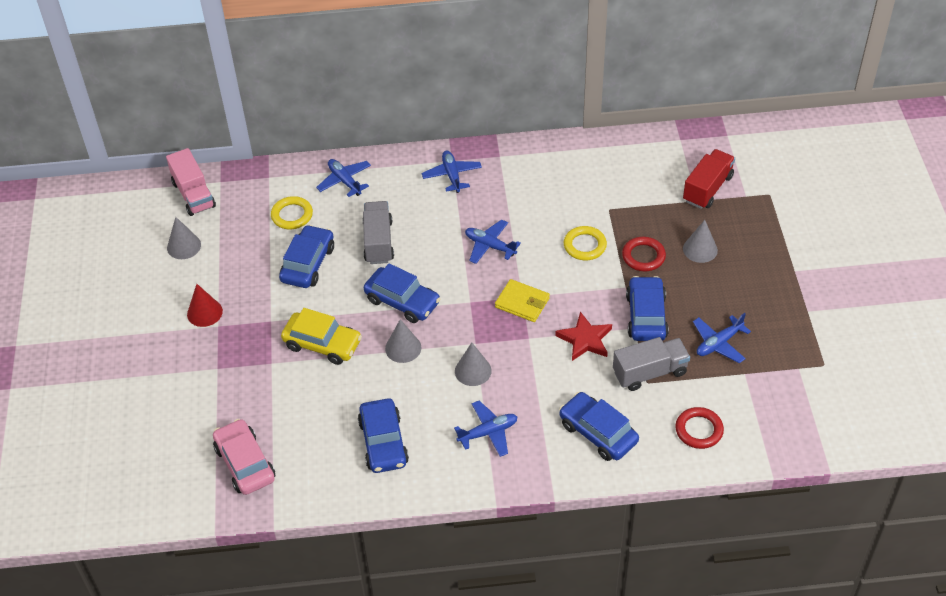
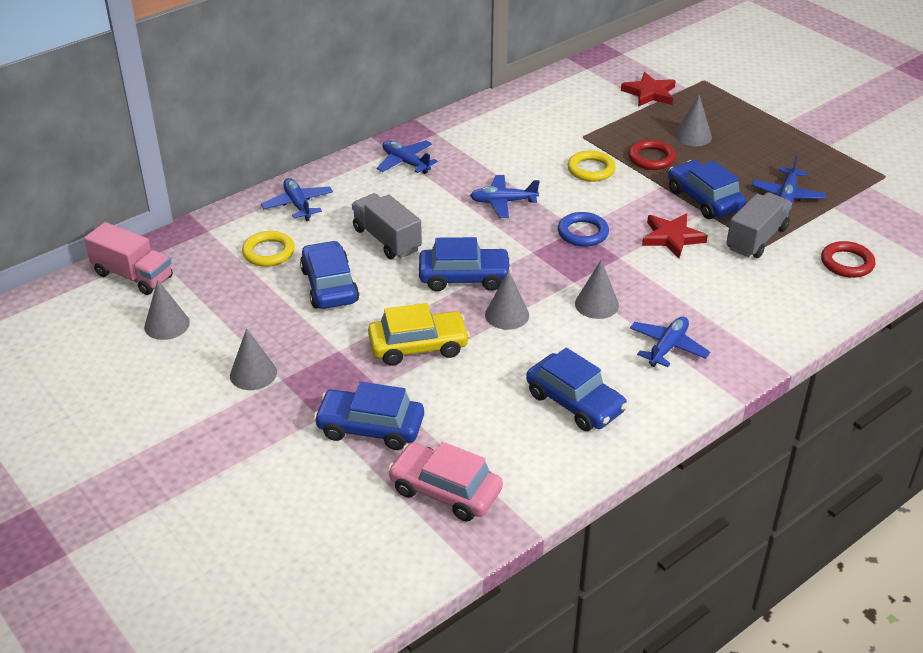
camera: 35 degrees left, 10 degrees down
red cone [187,284,223,327] -> grey cone [230,328,277,390]
blue plane [316,159,371,197] -> blue plane turned 45 degrees clockwise [261,178,333,221]
yellow wallet [495,279,550,322] -> blue ring [558,212,609,247]
blue car [559,392,639,461] -> blue car moved to [314,382,424,450]
red truck [683,149,735,209] -> red star [621,72,676,107]

